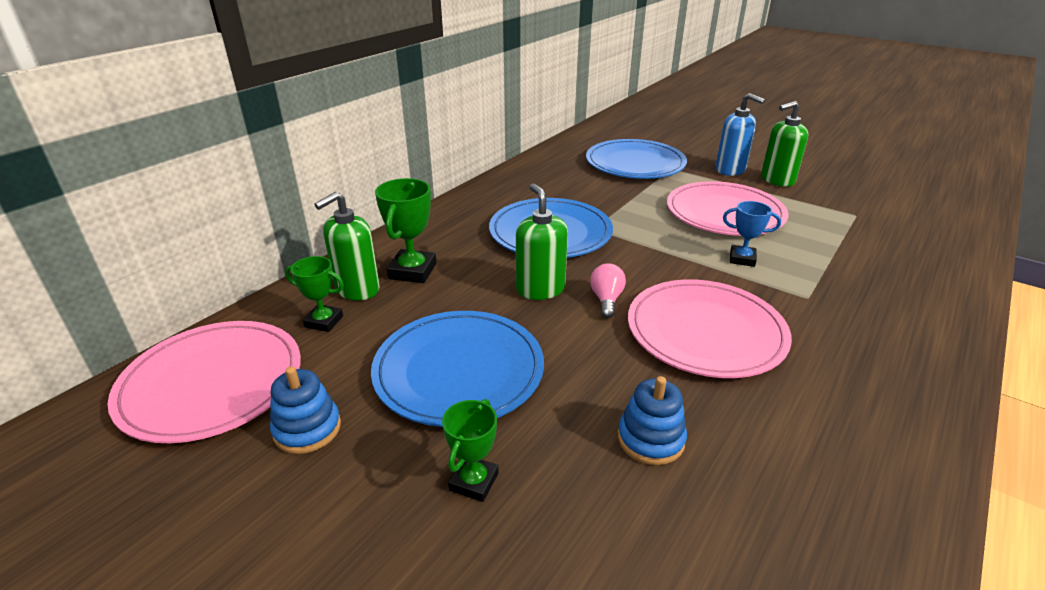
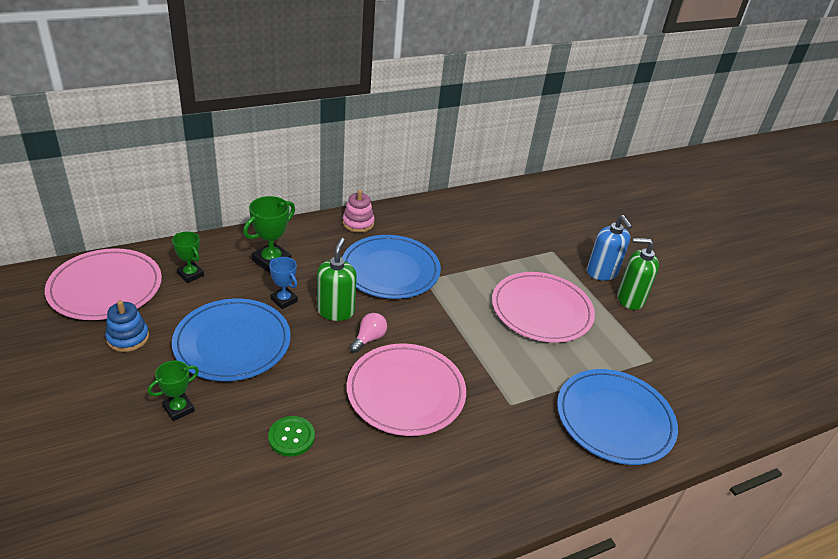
camera: 25 degrees right, 5 degrees up
green soap dispenser [314,192,380,301] -> none
blue plate [586,139,687,179] -> blue plate moved to [557,369,678,465]
blue stacking toy [618,376,687,465] -> green button [268,416,315,457]
blue trophy [723,201,781,267] -> blue trophy moved to [269,257,298,309]
none -> pink stacking toy [342,190,375,233]

